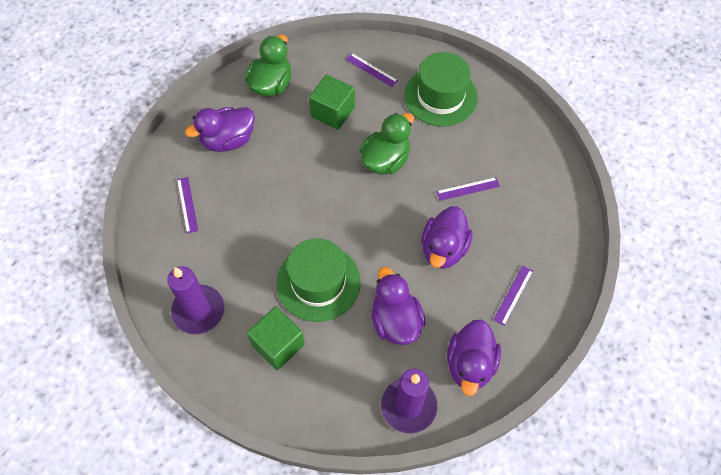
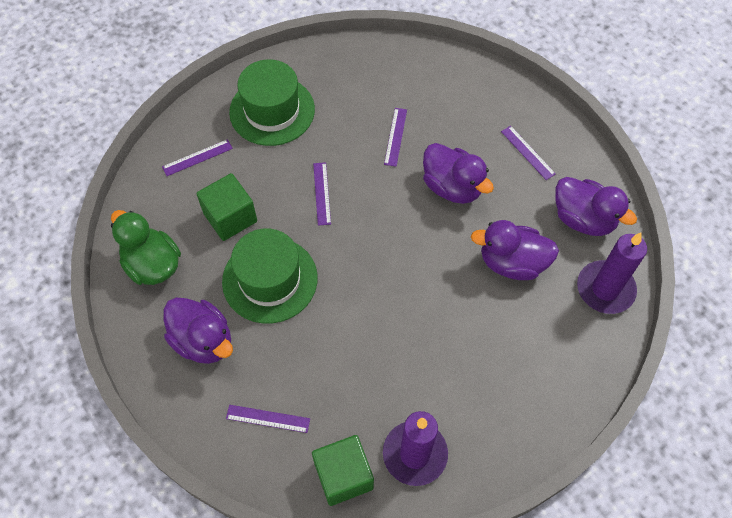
camera: 65 degrees left, 0 degrees up
purple duck [185,107,255,152] -> purple duck turned 45 degrees counterclockwise [164,297,233,364]
green cube [247,307,305,370] -> green cube moved to [312,435,374,506]
green hat [277,238,361,322] -> green hat moved to [222,228,318,324]
green duck [359,113,414,174] -> purple ruler [313,162,331,226]

